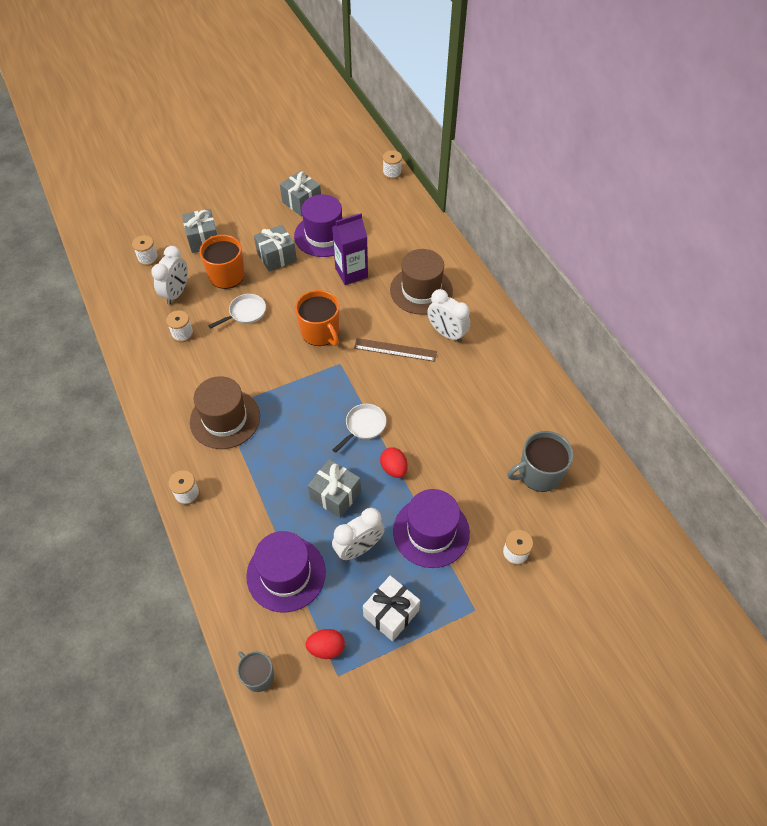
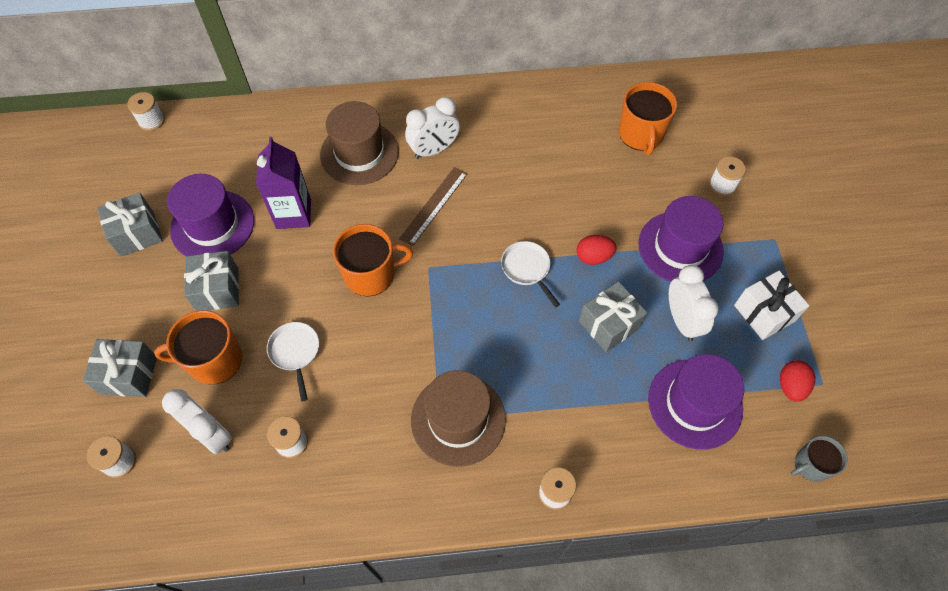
camera: 70 degrees left, 5 degrees up
grey mug [507,431,573,492] -> orange mug [619,82,677,155]

